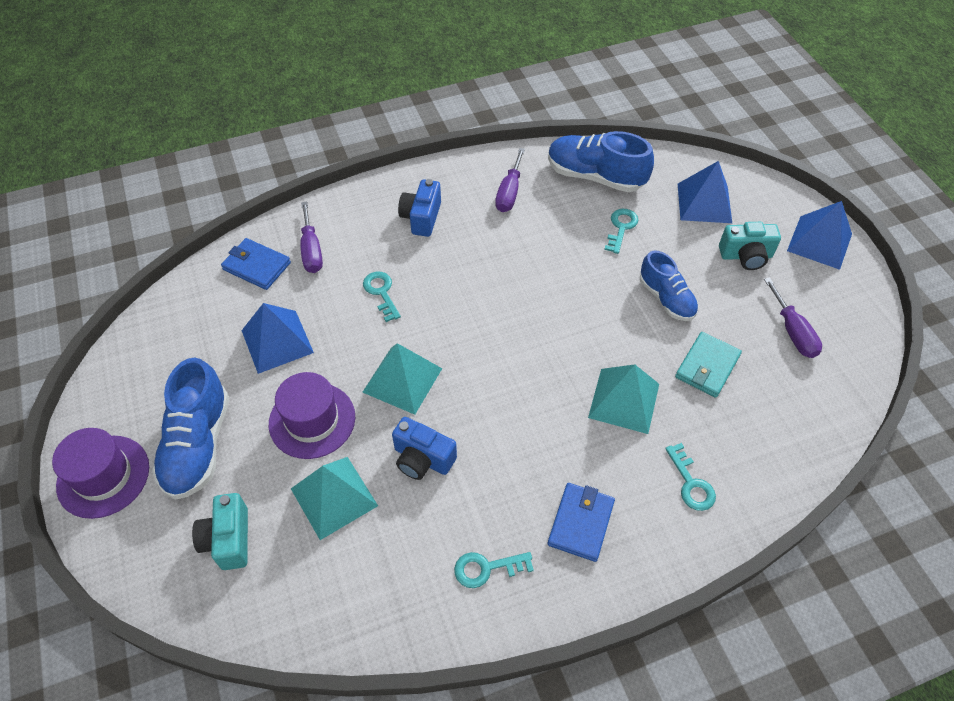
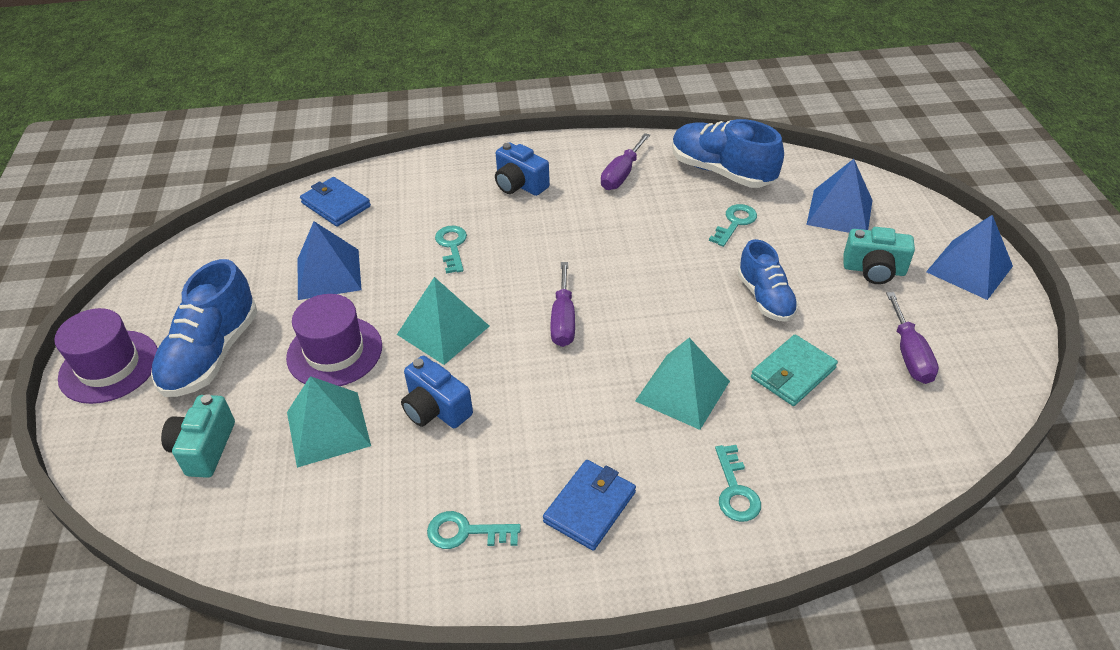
camera: 15 degrees right, 10 degrees down
purple screwdriver [300,202,323,273] -> purple screwdriver moved to [550,262,575,347]
blue camera [398,179,441,237] -> blue camera turned 75 degrees counterclockwise [495,143,550,196]

